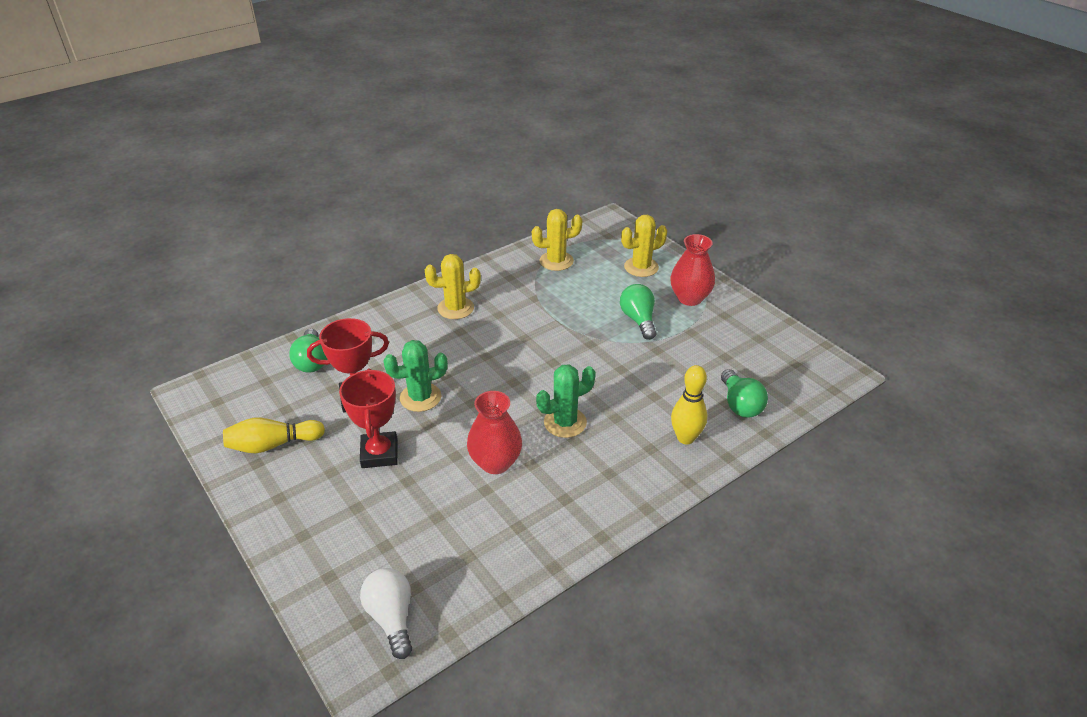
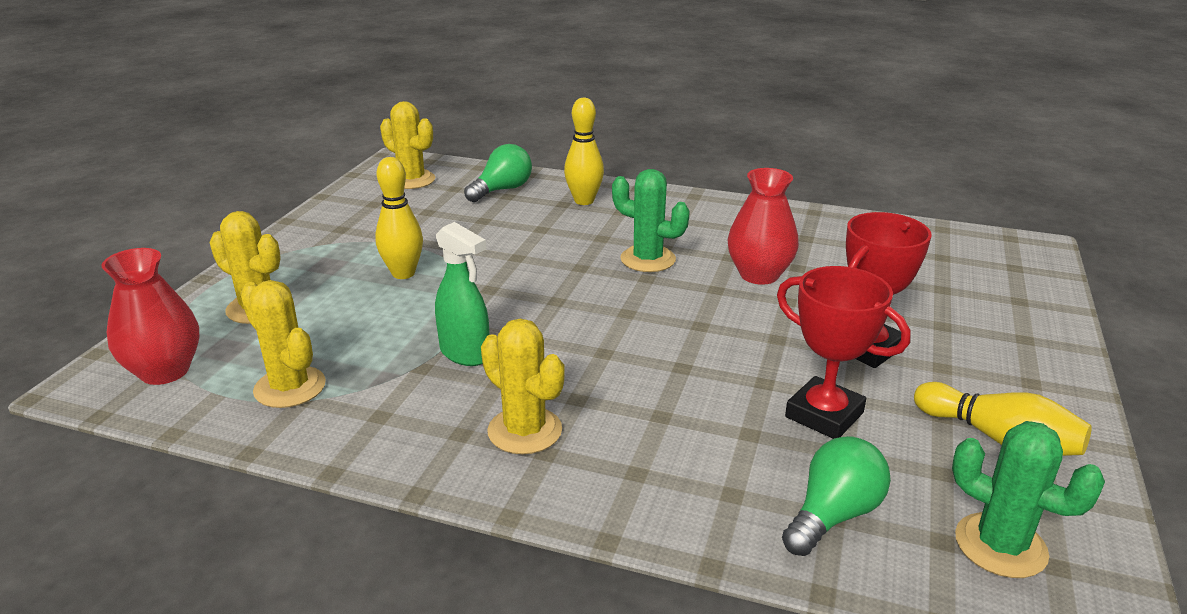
camera: 125 degrees left, 10 degrees down
white light bulb [360,568,412,659] -> none
green cactus [383,340,448,412] -> green cactus moved to [952,421,1105,578]
green light bulb [620,284,656,340] -> yellow bowling pin [375,157,423,279]
red vase [670,234,715,306] -> red vase moved to [102,248,199,385]
none -> yellow cactus [380,101,435,189]
none -> green spray bottle [435,222,490,366]

